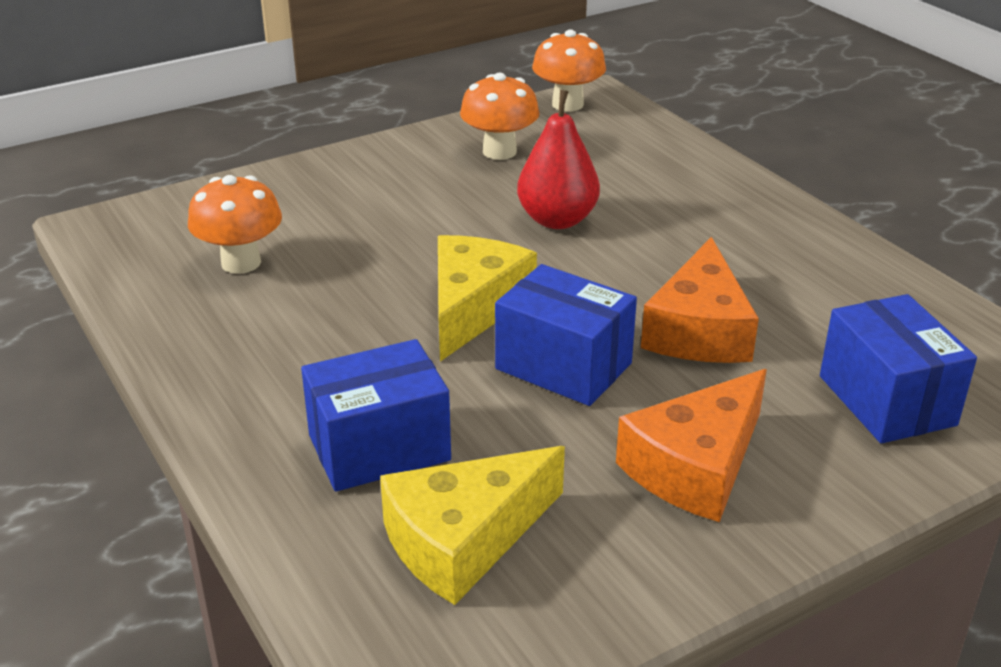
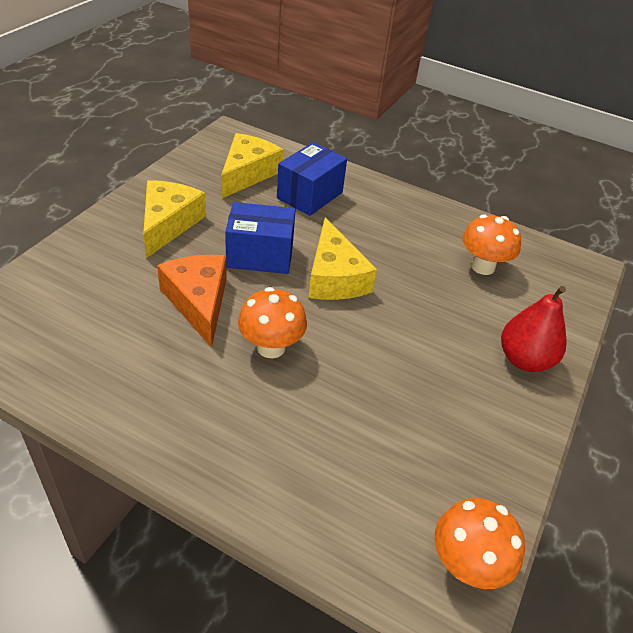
camera: 145 degrees right, 10 degrees up
orange mushroom [460,73,540,160] -> orange mushroom moved to [238,287,307,358]
red pear [517,90,600,229] -> red pear moved to [501,286,567,372]
orange cheese [616,369,767,522] -> yellow cheese [143,180,206,258]
blue box [820,294,977,443] -> none

